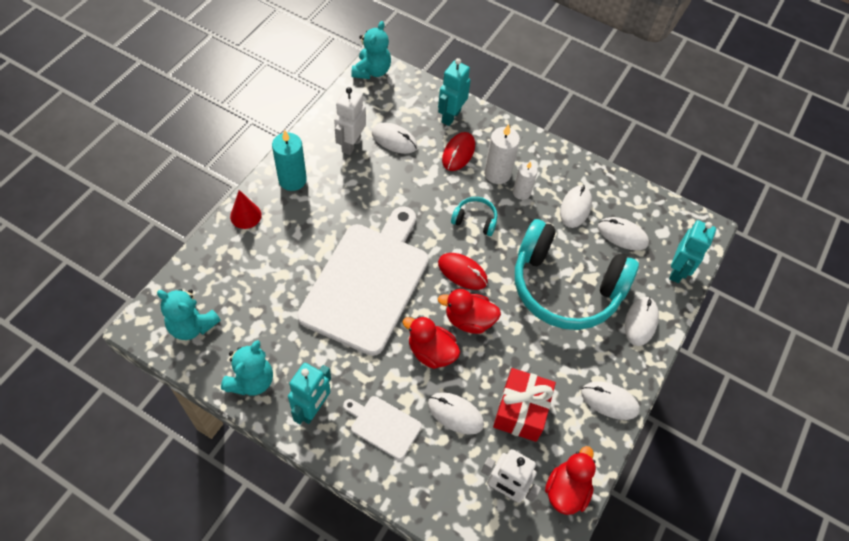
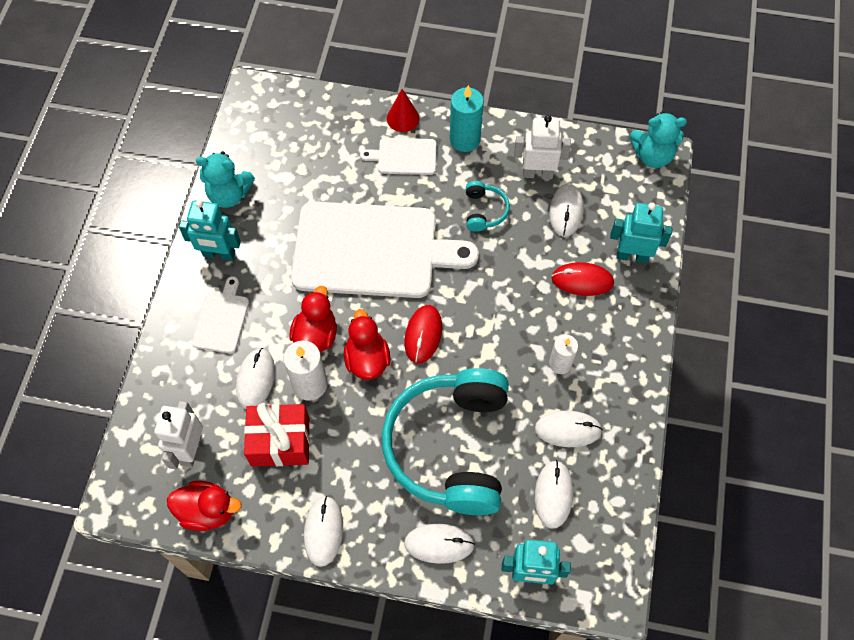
camera: 75 degrees right, 5 degrees up
turquoise teddy bear [157,289,221,340] -> none
turquoise headphones [451,197,497,236] -> turquoise headphones moved to [466,181,510,232]
white candle [484,124,520,184] -> white candle moved to [283,341,328,401]
none -> white cutting board [360,138,436,175]

